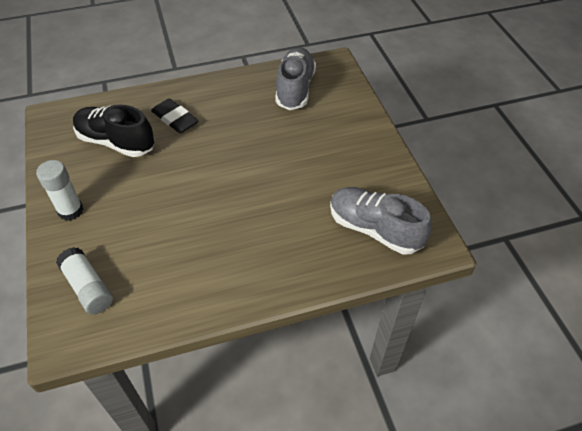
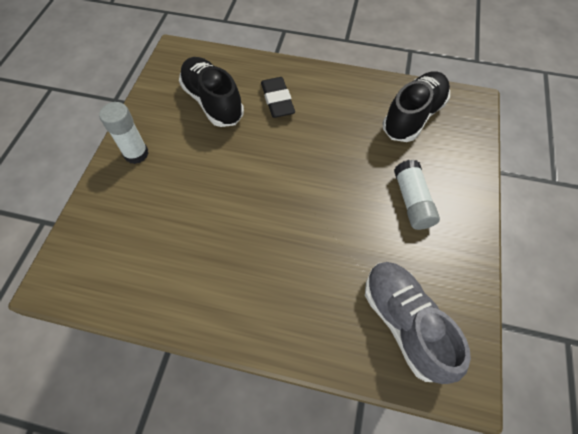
camera: 30 degrees right, 10 degrees up
white glue stick [56,247,113,314] -> white glue stick moved to [394,160,440,230]
grey shoe [275,47,316,110] -> black shoe [382,71,450,142]

